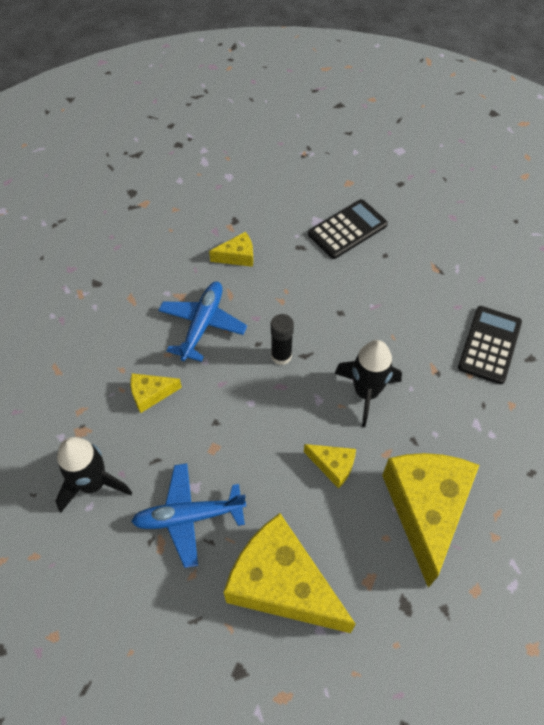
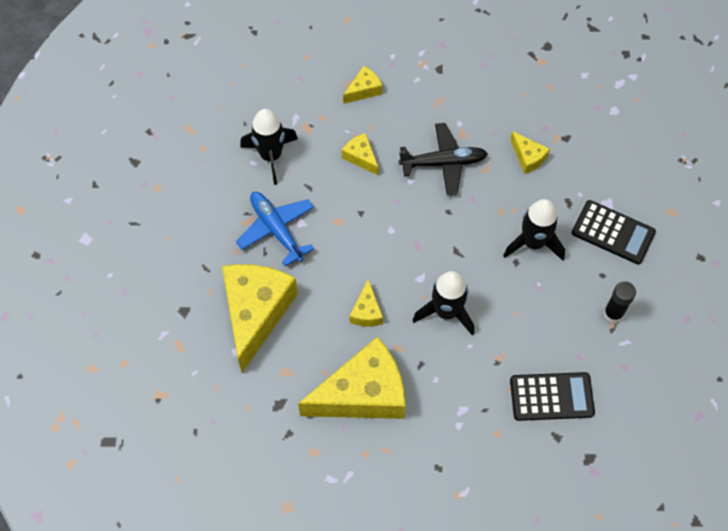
camera: 65 degrees right, 5 degrees up
blue plane [158,282,247,362] -> black plane [399,123,488,195]
black glue stick [271,314,294,365] -> black glue stick moved to [604,281,636,323]
none -> yellow cheese [343,66,382,104]
none -> black rocket [503,199,565,261]

